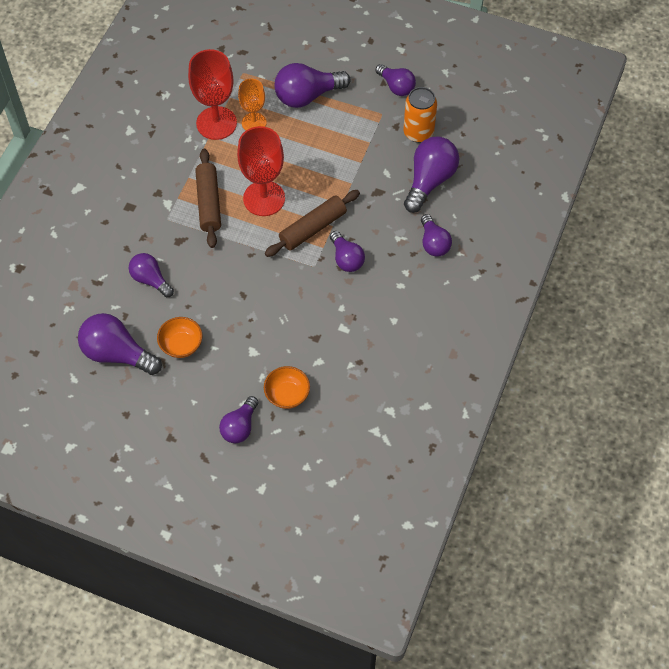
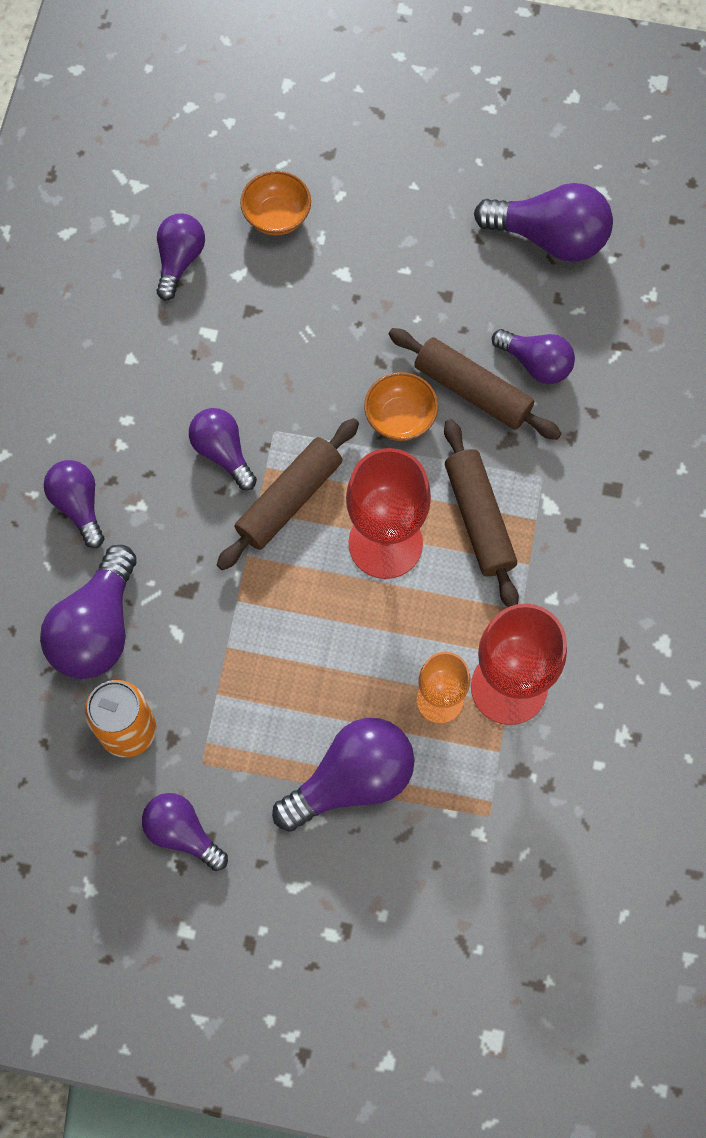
camera: 170 degrees right, 10 degrees up
orange bowl [157,317,203,358] -> orange bowl moved to [364,372,438,441]
purple light bulb [219,396,259,443] -> purple light bulb moved to [157,214,205,301]
none -> brown rolling pin [389,328,561,440]

